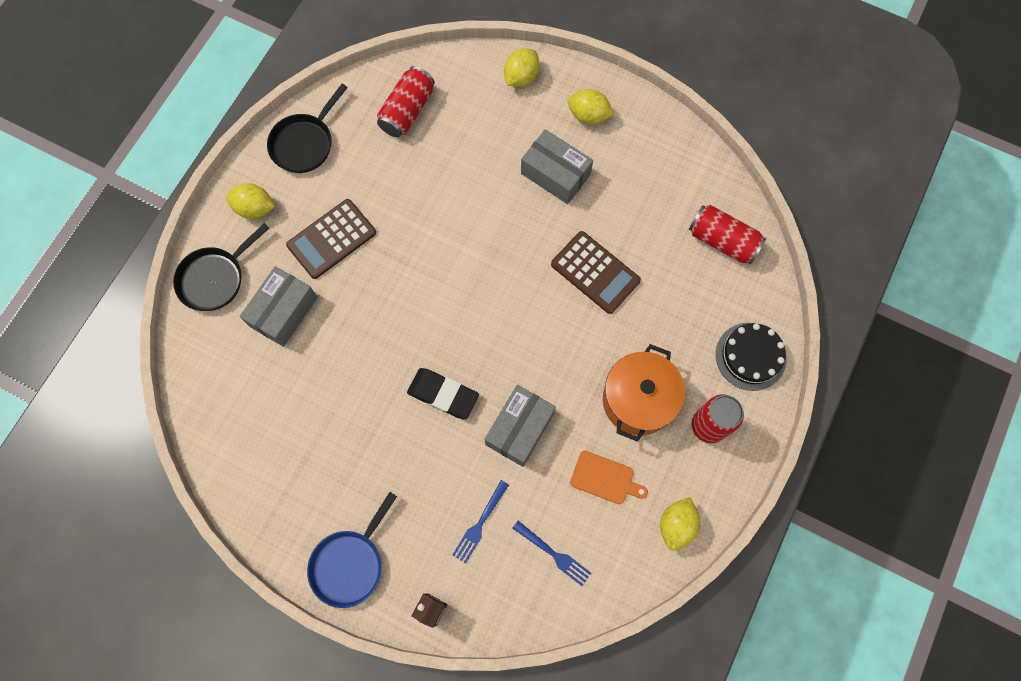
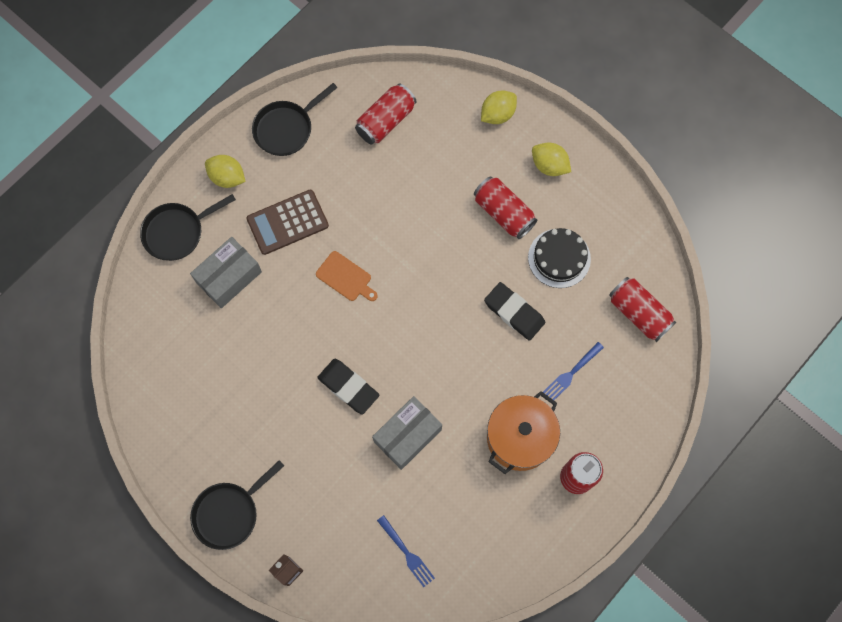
camera: 15 degrees right, 0 degrees up
blue pan [307,492,397,608] -> black pan [190,460,284,550]
blue fork [453,480,509,564] -> blue fork moved to [543,342,604,400]
grey box [521,129,593,204] -> red can [474,176,537,239]
brown calculator [551,231,641,314] -> black eraser [484,282,545,341]
orange cutting board [570,451,648,504] -> orange cutting board moved to [316,251,378,301]
yellow lemon [660,497,701,551] -> none
black cake [716,323,786,391] -> black cake moved to [528,228,591,288]

